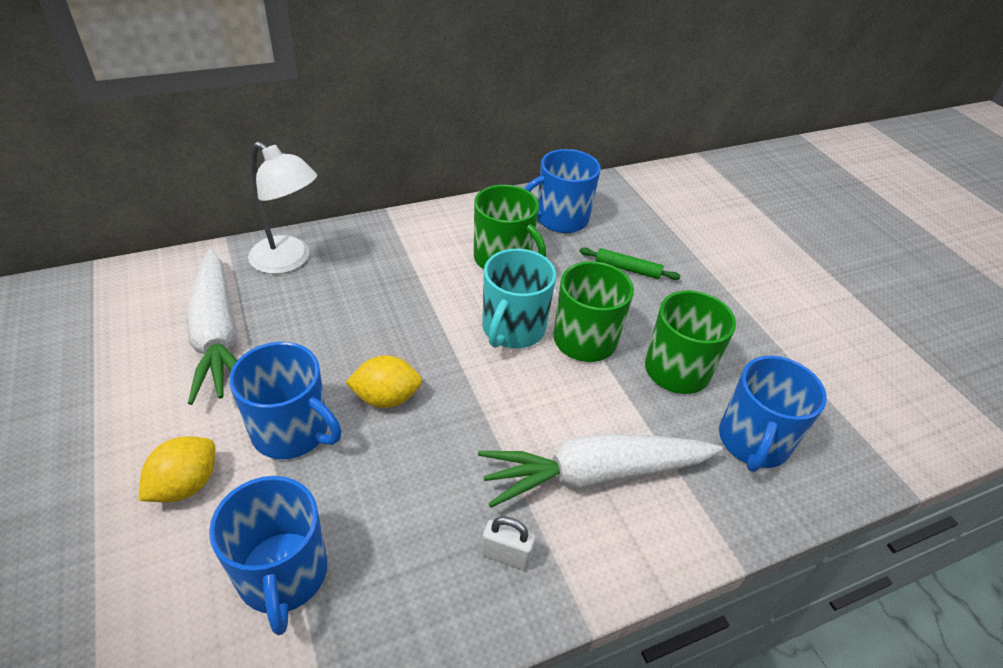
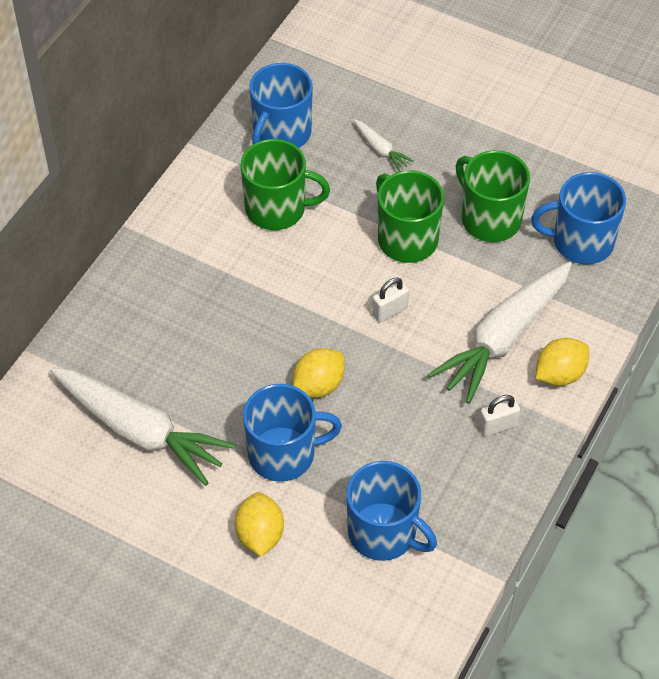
camera: 35 degrees left, 10 degrees up
white lamp [248,142,317,274] -> none
turquoise mug [482,249,556,348] -> none
green rolling pin [579,248,680,280] -> white carrot [353,119,414,172]
blue mug [719,356,827,472] -> blue mug turned 105 degrees clockwise [531,172,626,264]
none -> white padlock [372,278,409,323]
none -> yellow lemon [536,338,589,386]

